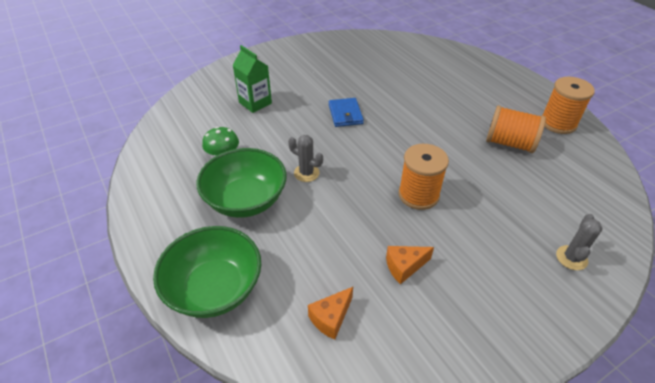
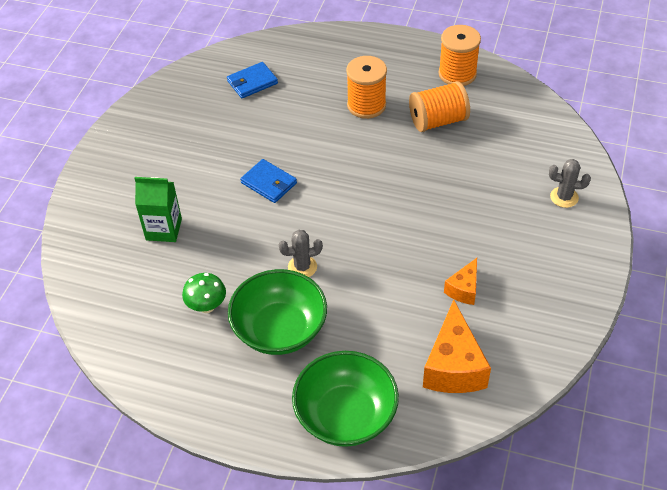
camera: 40 degrees left, 5 degrees up
orange cheese [308,287,353,340] -> orange cheese [423,300,491,393], size x1.82
orange spool [398,144,449,210] -> orange spool moved to [346,56,387,119]
grey cactus [556,214,603,270] -> grey cactus turned 60 degrees counterclockwise [549,159,591,208]
none -> blue wallet [227,62,278,98]

